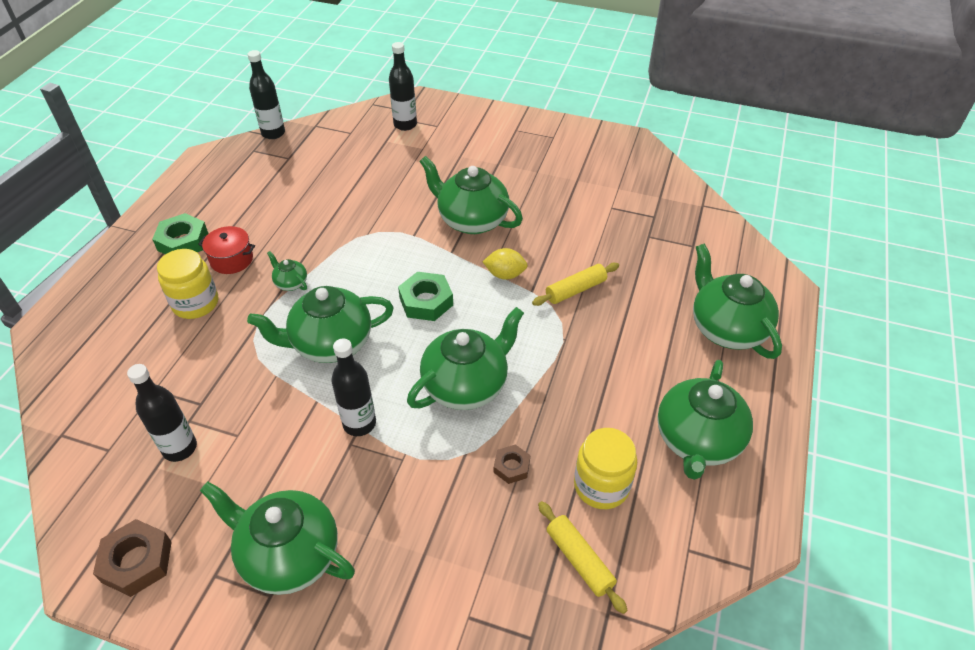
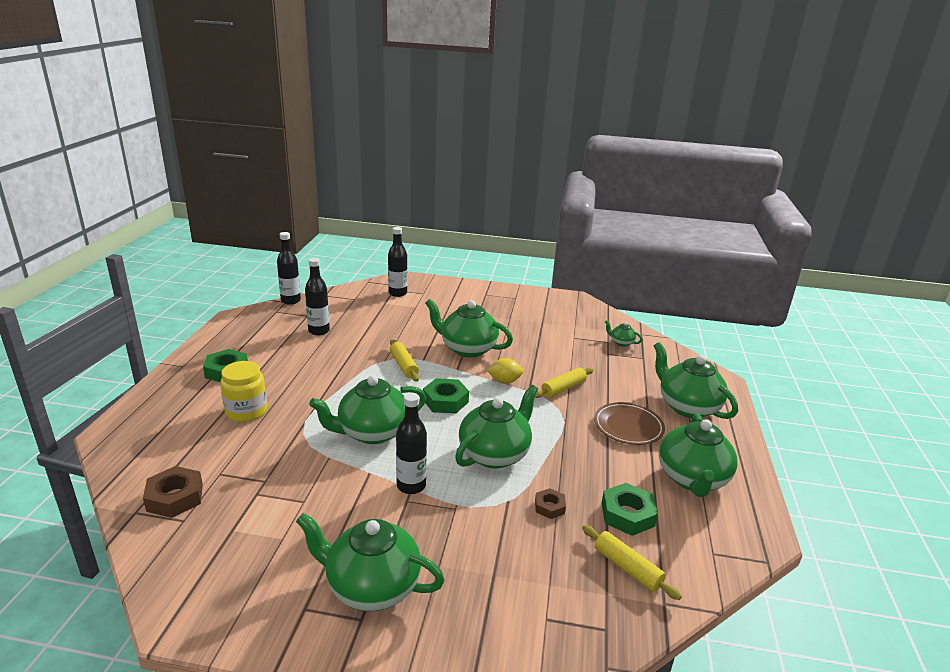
camera: 10 degrees left, 20 degrees down
brown nut [93,519,172,597] -> brown nut moved to [143,466,203,518]
black bottle [127,364,197,462] -> black bottle moved to [305,258,330,335]
red pot [198,226,255,274] -> none
green teapot [267,251,307,291] -> green teapot moved to [605,320,642,346]
yellow jar [574,428,637,509] -> green nut [601,483,658,536]
none -> yellow rolling pin [390,339,419,382]
none -> brown plate [594,402,665,445]

